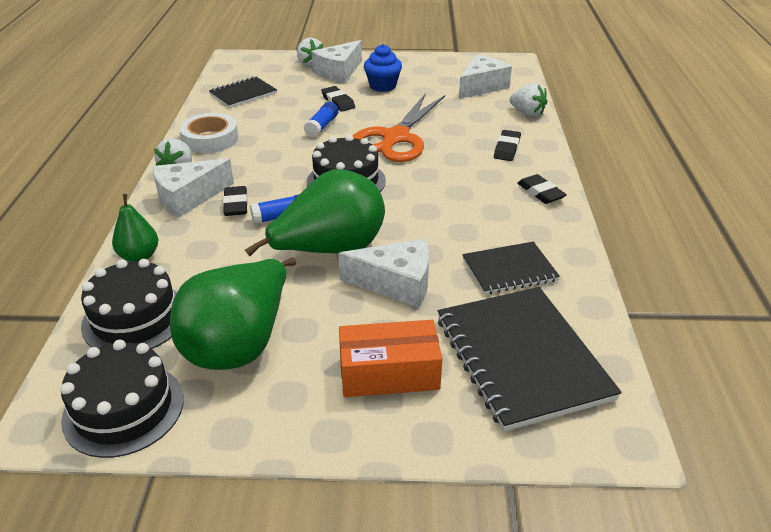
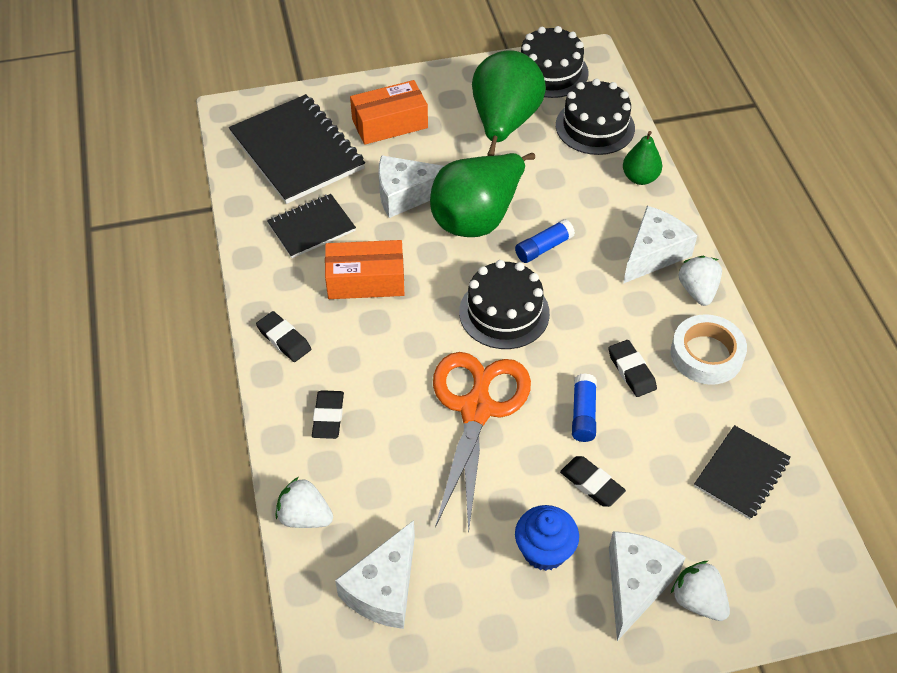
camera: 165 degrees right, 15 degrees up
black eraser [223,186,248,216] -> black eraser moved to [608,340,657,397]
none -> orange box [325,240,405,299]

